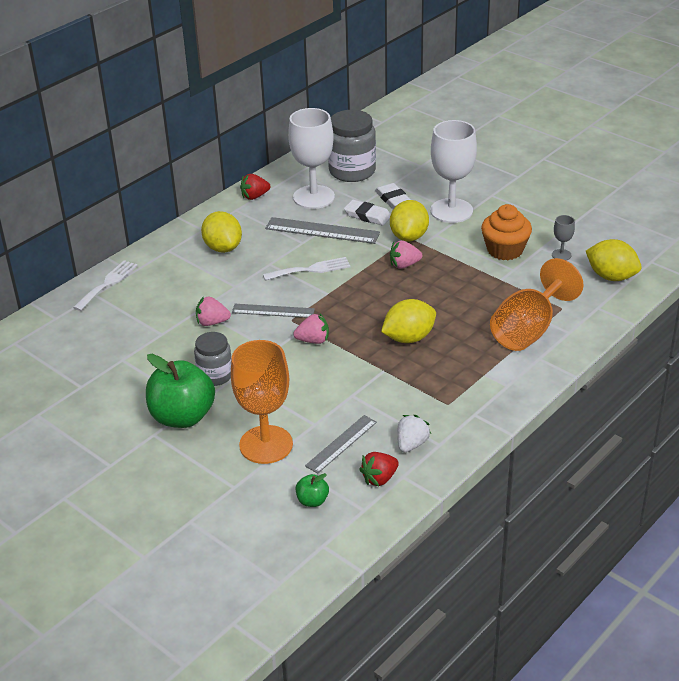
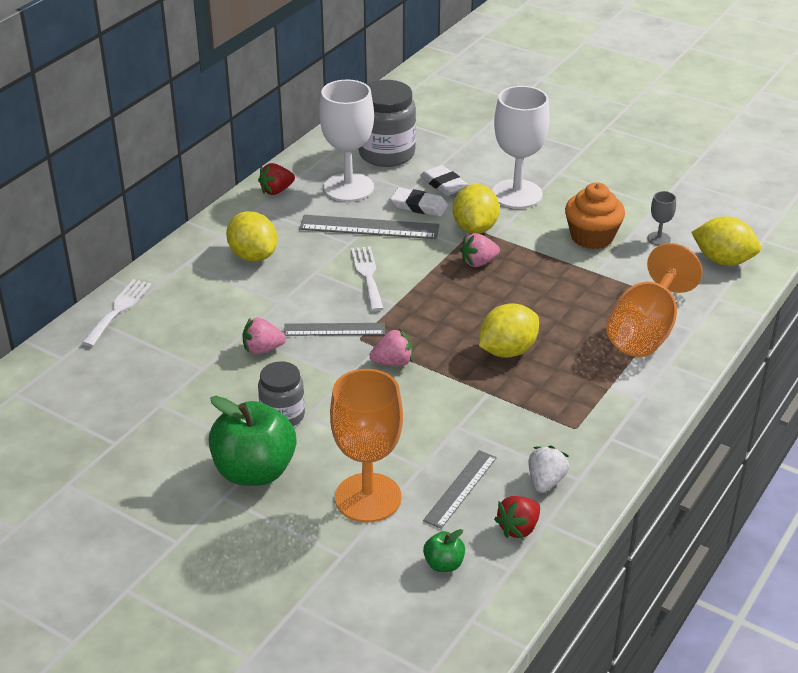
camera: 10 degrees left, 0 degrees up
white fork [263,257,351,281] -> white fork turned 75 degrees counterclockwise [351,246,384,311]

